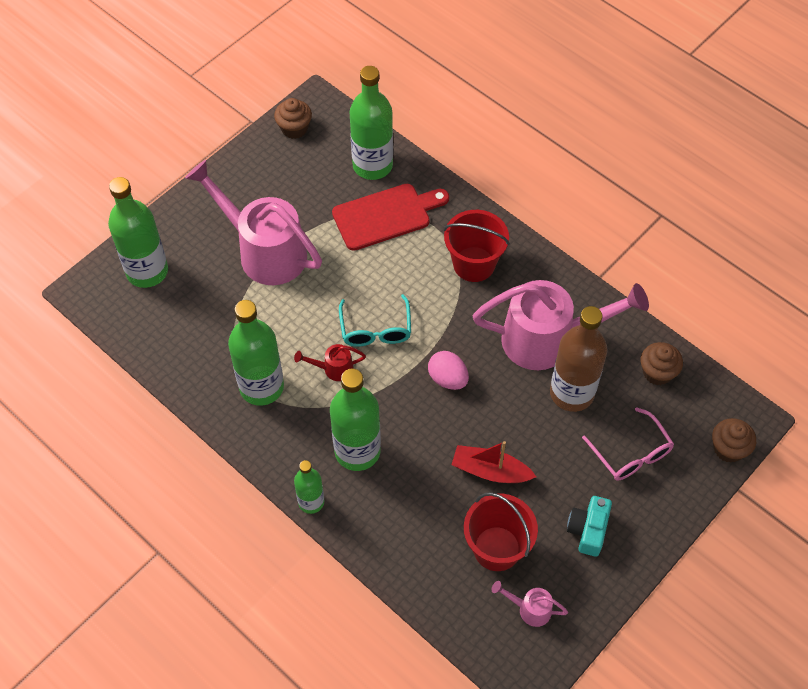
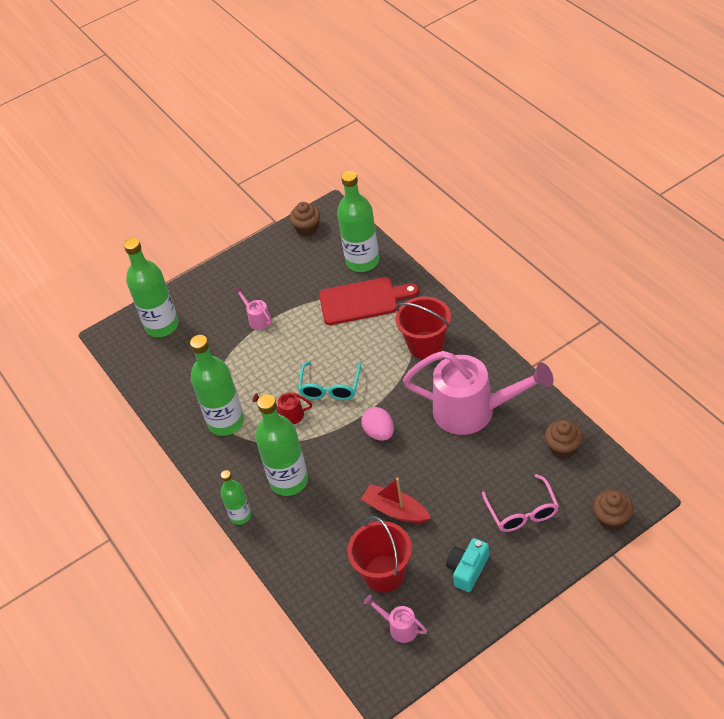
camera: 20 degrees right, 10 degrees down
pink watering can [185,160,322,285] -> pink watering can [233,286,272,330], size x0.41
brown bottle [550,306,607,412] -> none

